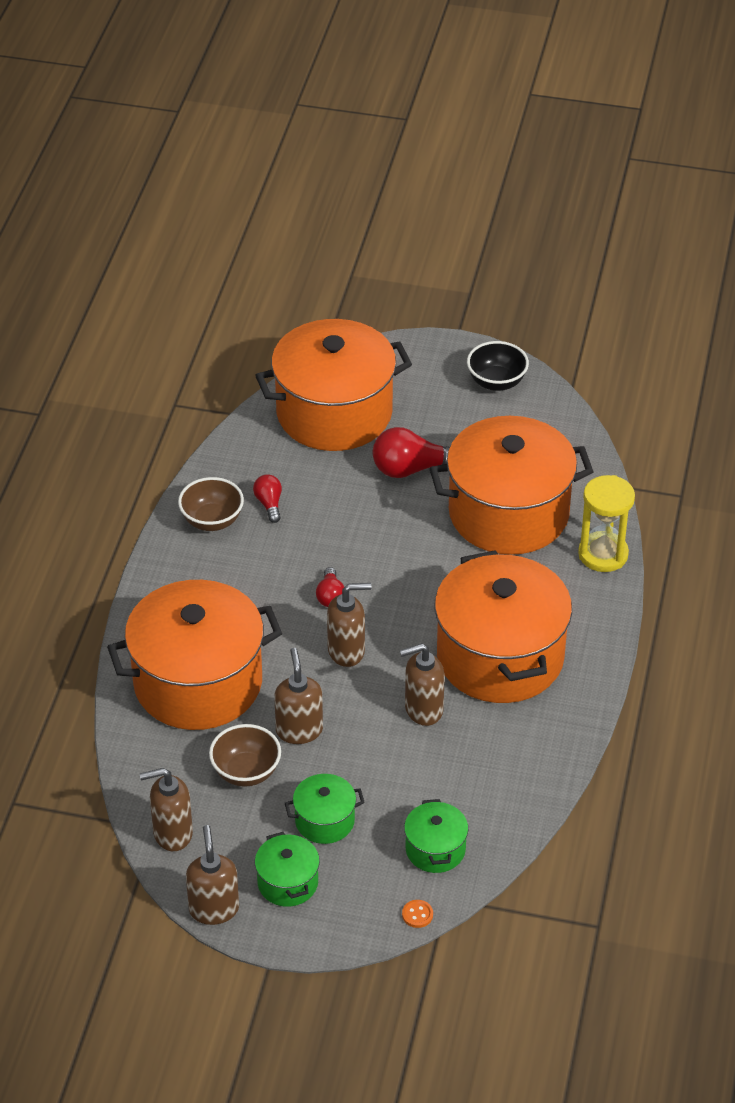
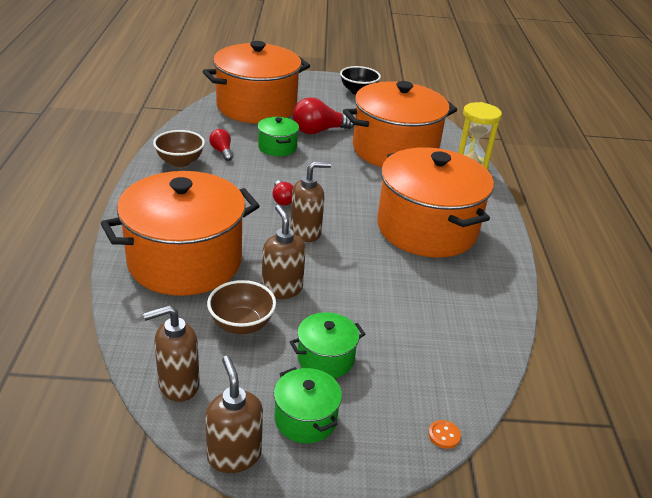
camera: 15 degrees left, 10 degrees down
brown soap dispenser [400,643,445,726] -> none
green pot [404,799,468,873] -> green pot moved to [257,117,299,156]

